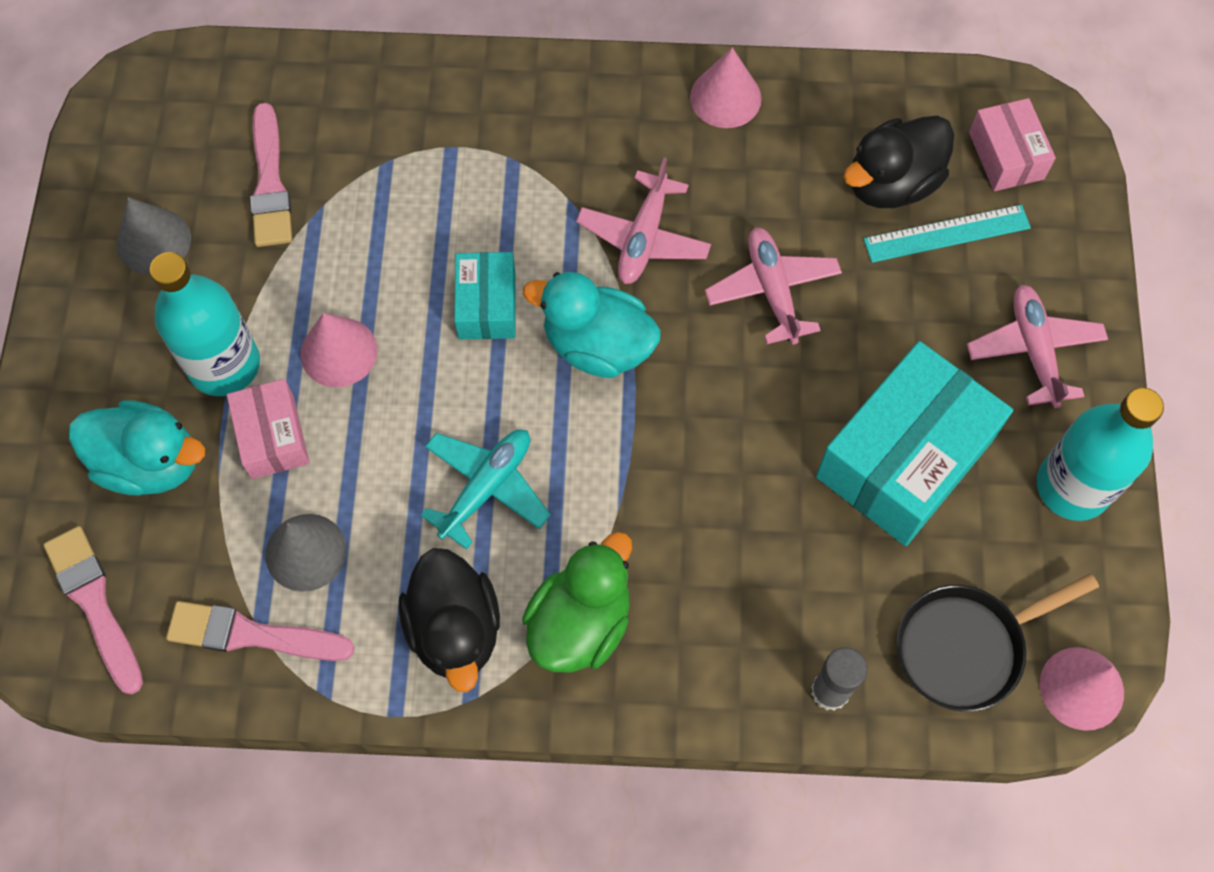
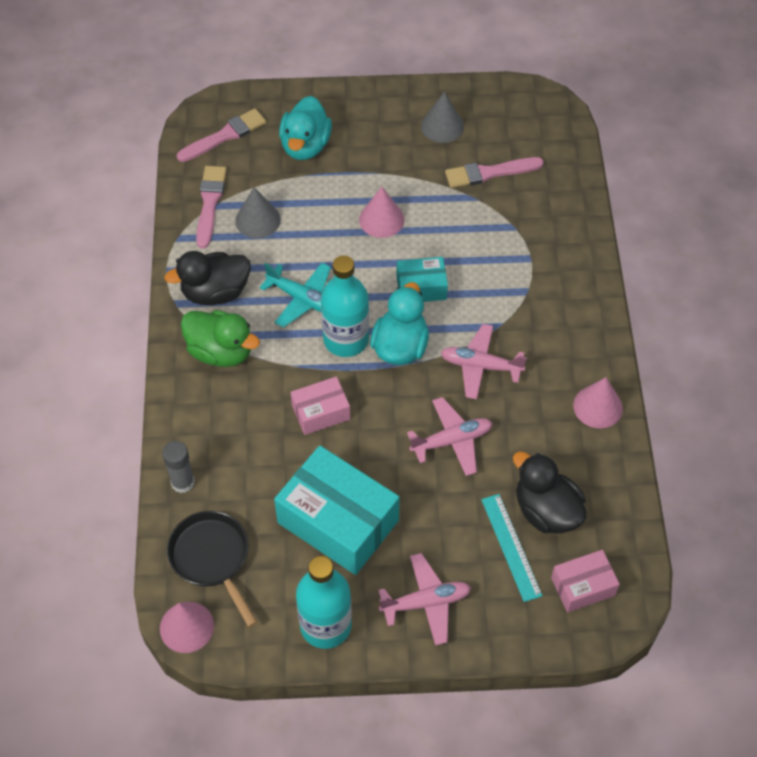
camera: 85 degrees right, 10 degrees down
turquoise bottle [149,252,260,396] -> turquoise bottle moved to [321,255,369,357]
pink box [227,379,310,479] -> pink box moved to [291,377,350,435]

